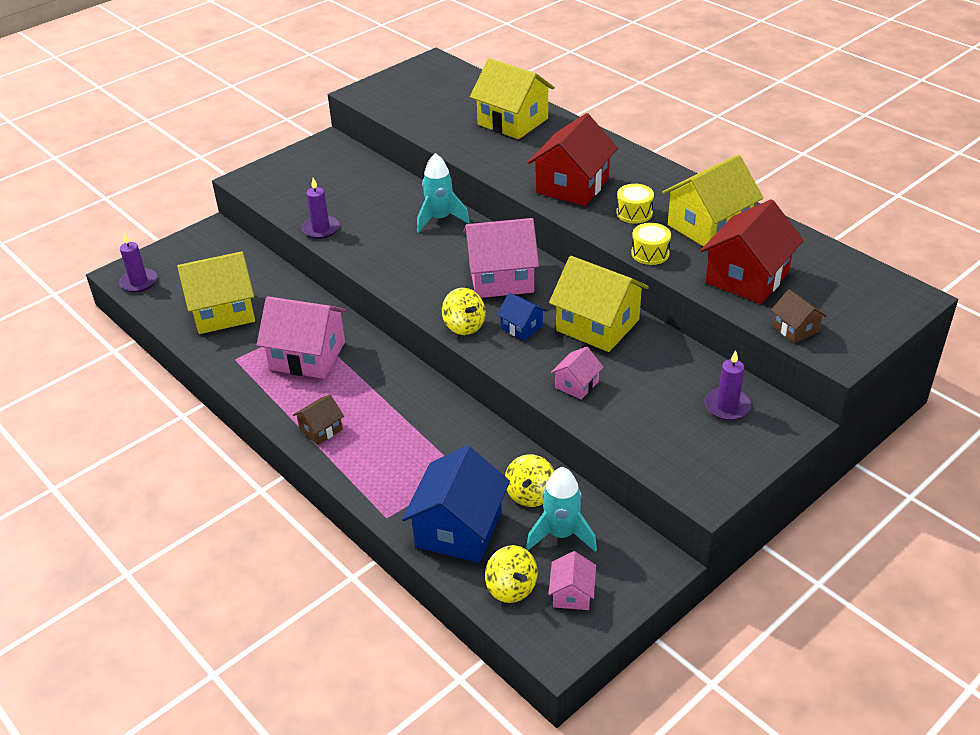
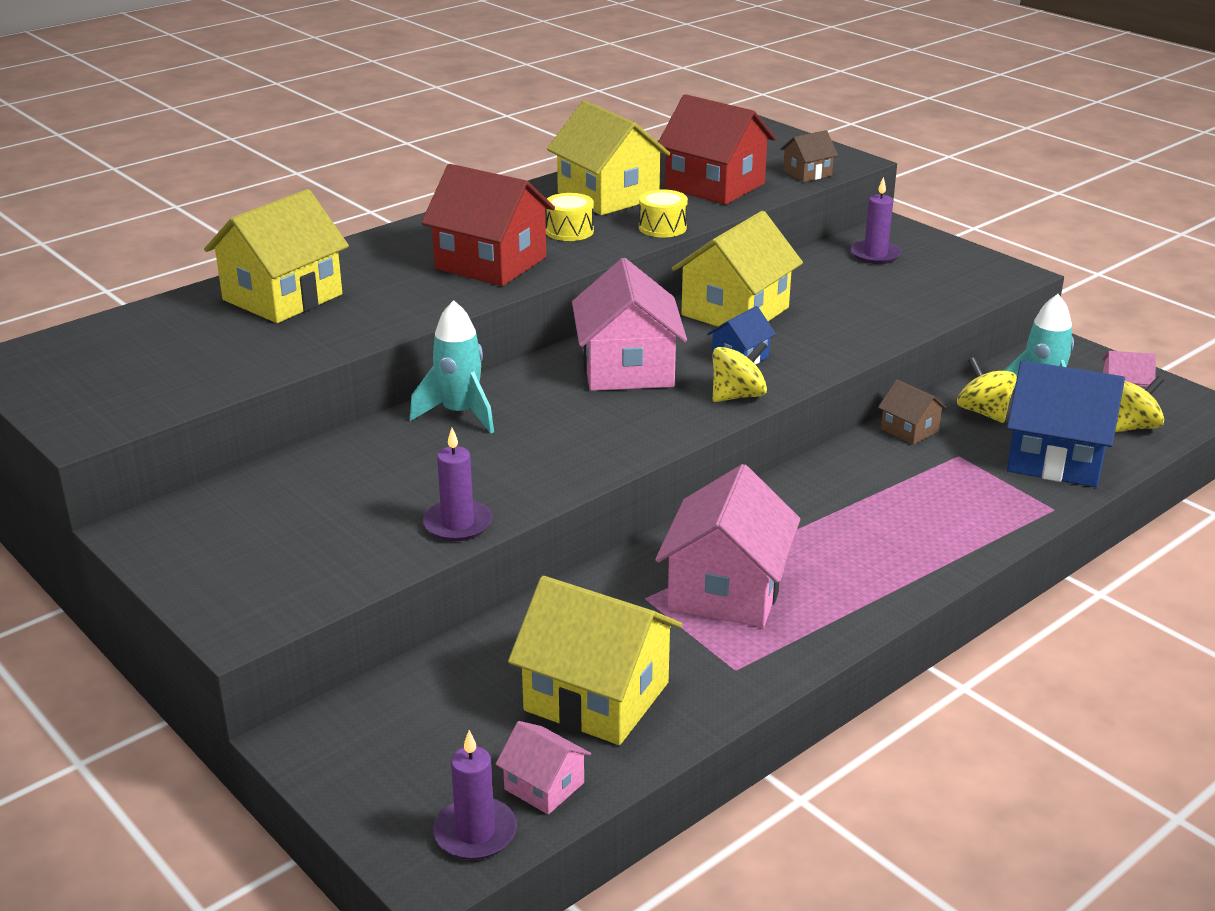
camera: 90 degrees left, 10 degrees down
yellow house [177,251,255,334] -> yellow house turned 45 degrees counterclockwise [508,576,682,745]
brown house [293,395,344,445] -> brown house moved to [878,379,947,445]
yellow spinning top [505,454,554,507] -> yellow spinning top turned 135 degrees counterclockwise [957,357,1017,423]
pink house [551,347,604,400] -> pink house moved to [495,721,591,815]

